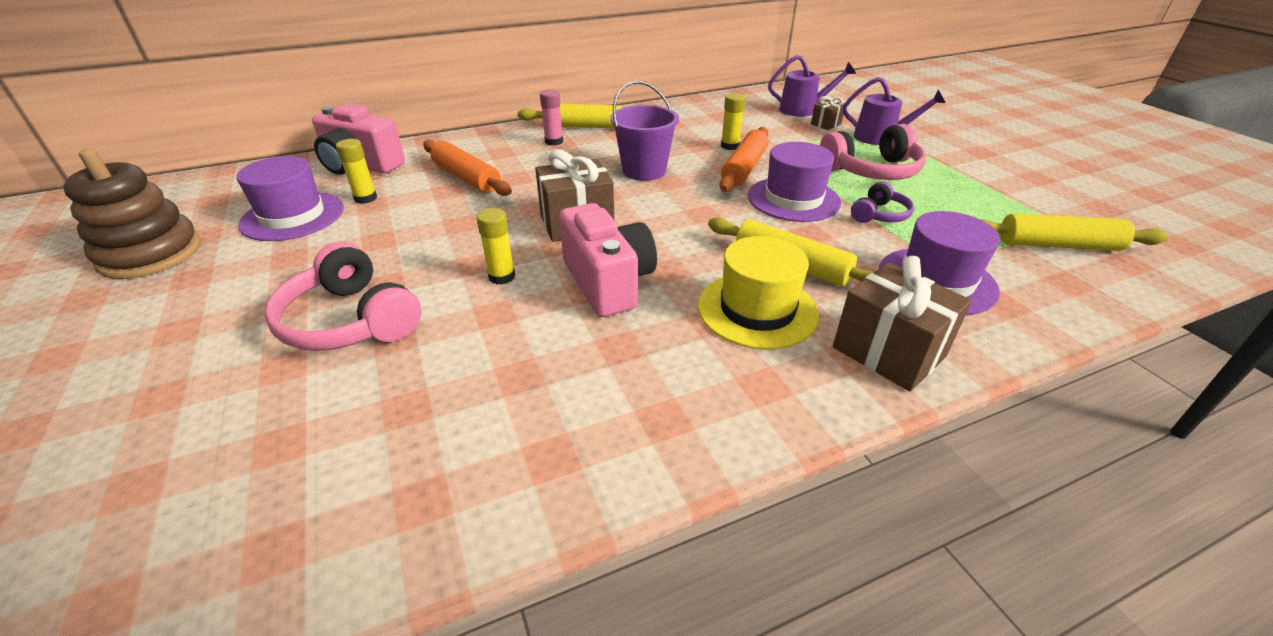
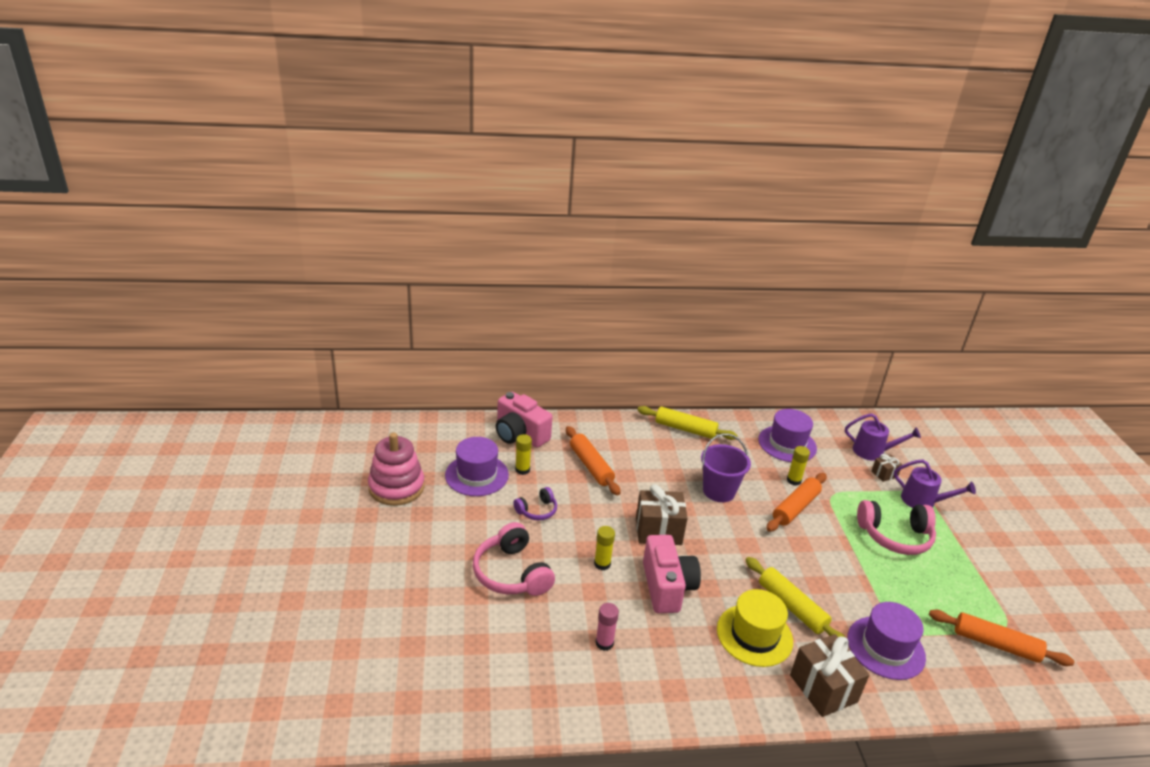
camera: 15 degrees right, 5 degrees down
brown stacking toy [63,149,201,279] -> pink stacking toy [368,433,425,506]
pink glue stick [540,89,563,146] -> pink glue stick moved to [595,603,619,651]
purple hat [748,142,841,222] -> purple hat moved to [758,409,817,462]
purple headphones [851,181,914,223] -> purple headphones moved to [513,487,557,520]
yellow rolling pin [980,213,1168,251] -> orange rolling pin [929,610,1074,666]

